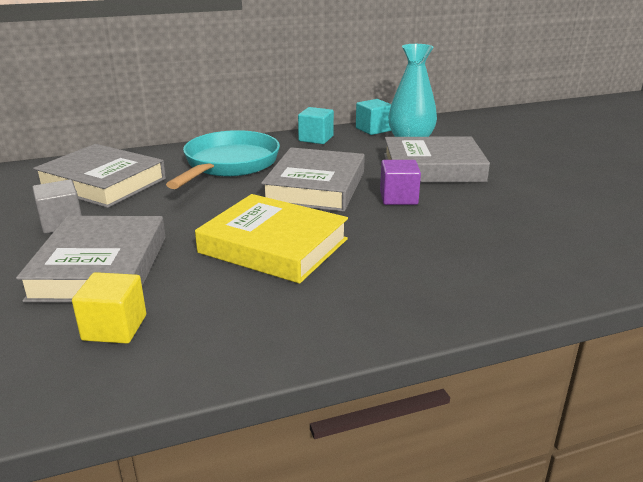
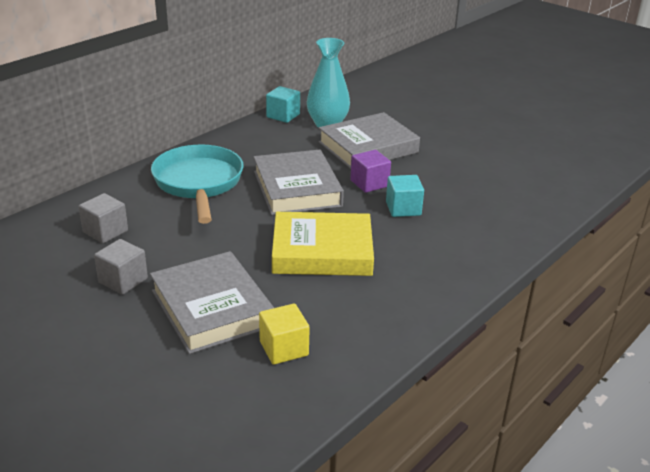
camera: 30 degrees left, 5 degrees up
grey book [33,144,166,208] -> grey cube [79,193,128,243]
turquoise cube [298,107,334,144] -> turquoise cube moved to [386,175,424,217]

